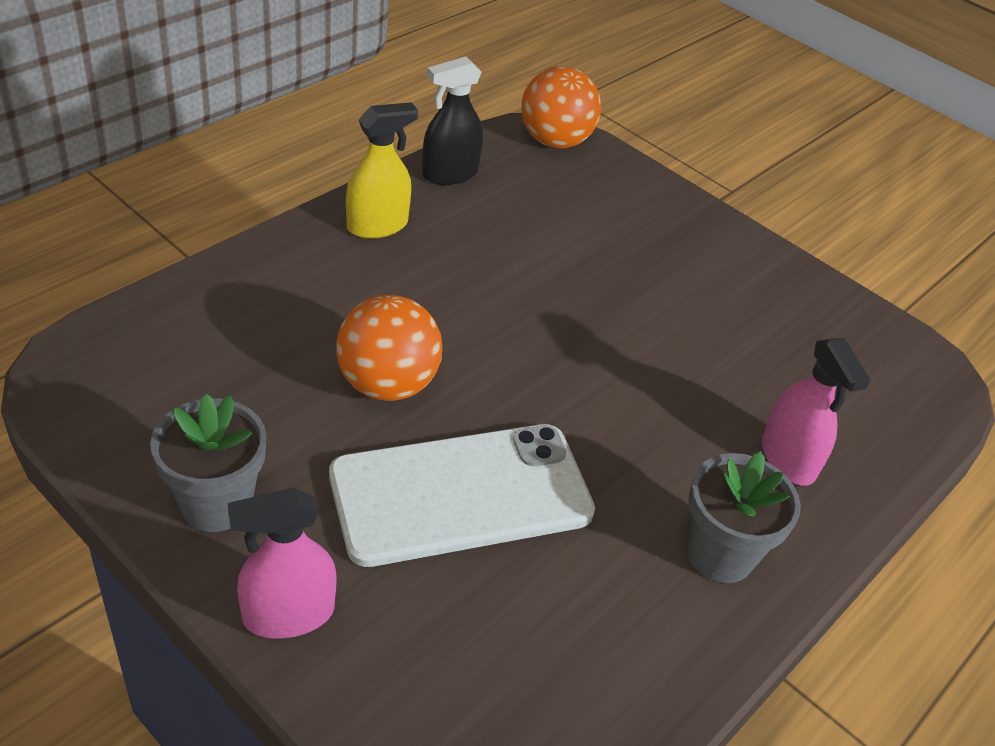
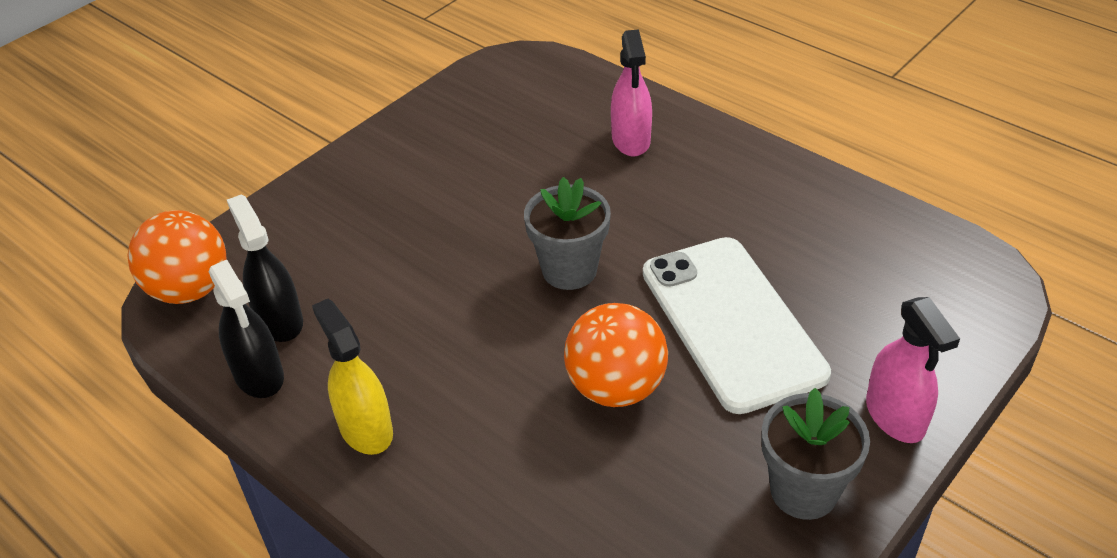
camera: 85 degrees left, 0 degrees up
grey flower pot [687,451,801,583] -> grey flower pot moved to [524,177,611,290]
pink spray bottle [762,338,871,486] -> pink spray bottle turned 105 degrees clockwise [611,29,652,156]
none -> black spray bottle [227,194,303,342]

